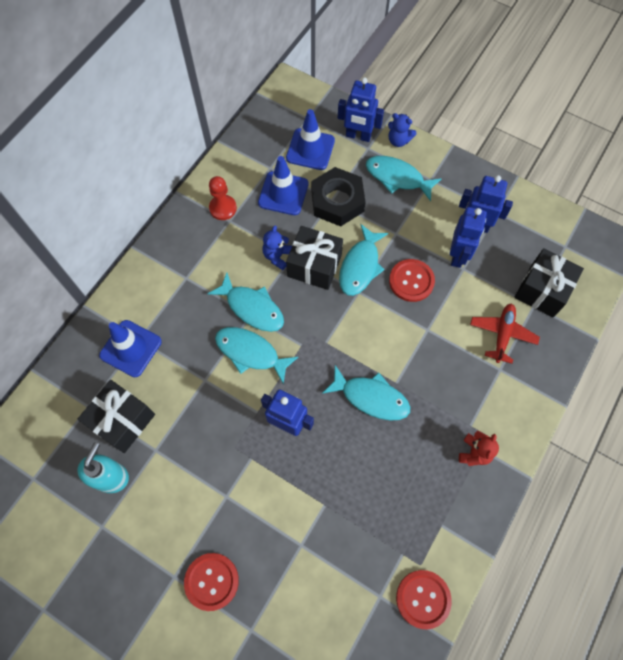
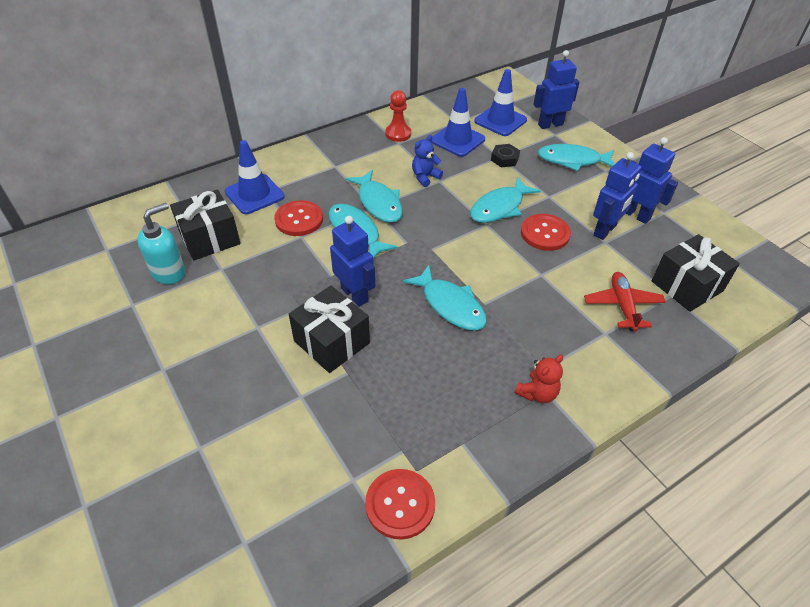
camera: 25 degrees right, 20 degrees down
red button [184,553,239,611] -> red button moved to [274,200,323,236]
black gift [286,226,343,290] -> black gift moved to [289,286,370,373]
black nut [311,167,366,226] -> black nut [491,144,520,167], size x0.50
blue robot [338,77,384,142] -> blue robot turned 120 degrees clockwise [533,50,580,129]
turquoise fish [366,156,441,201] -> turquoise fish turned 45 degrees counterclockwise [538,144,615,171]
blue teddy bear [388,113,417,147] -> none
red plane [470,304,540,364] -> red plane turned 45 degrees counterclockwise [584,272,666,331]

